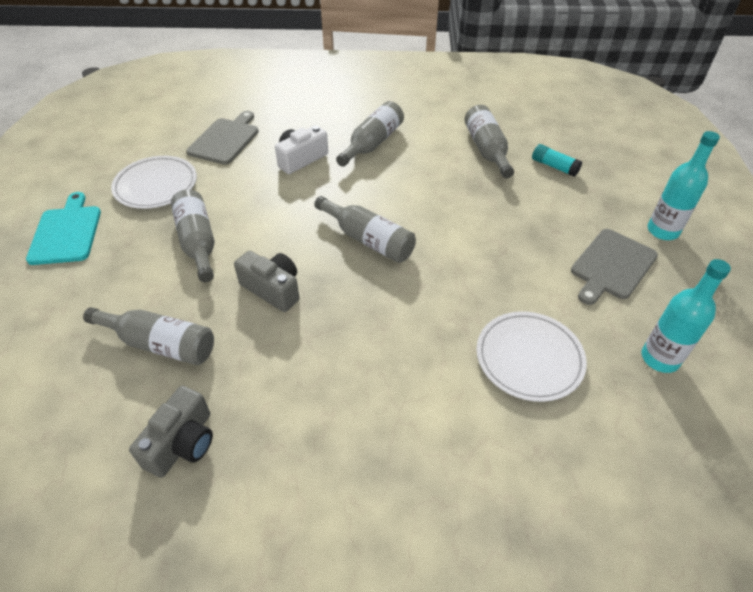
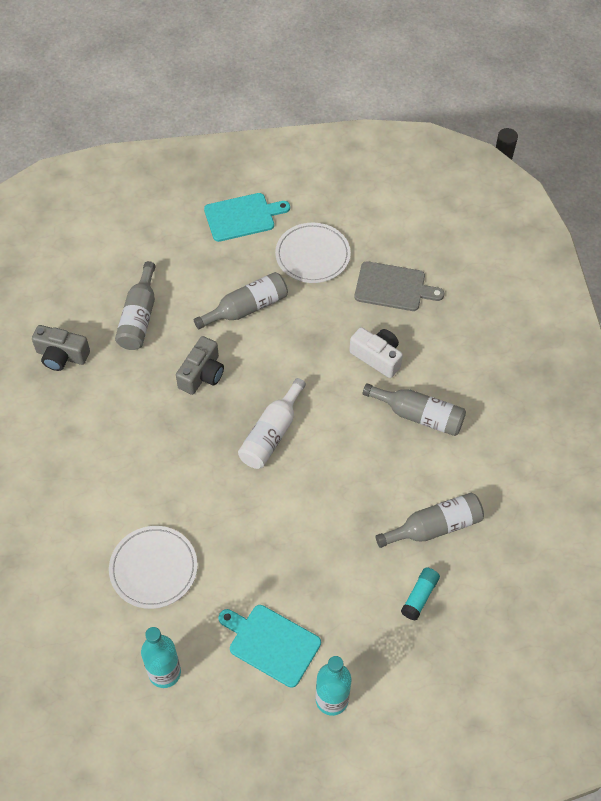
camera: 80 degrees right, 10 degrees up
grey bottle [314,196,416,263] -> white bottle [238,378,306,469]
grey cutting board [571,229,658,305] -> turquoise cutting board [219,605,321,688]

